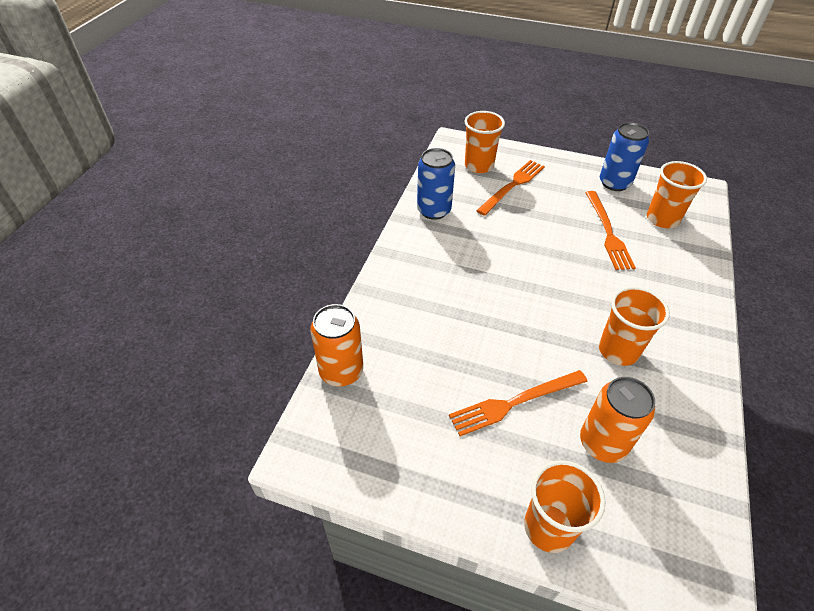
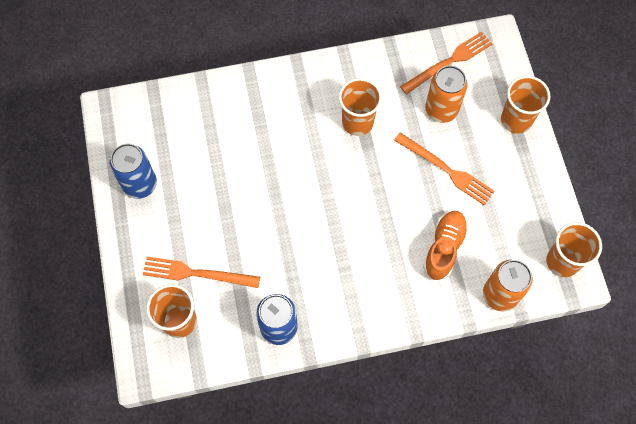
camera: 120 degrees left, 20 degrees up
orange fork [585,191,636,270] -> orange fork moved to [400,31,492,94]
orange cup [647,161,707,228] -> orange cup moved to [546,222,602,277]
none -> orange shoe [423,211,469,280]

